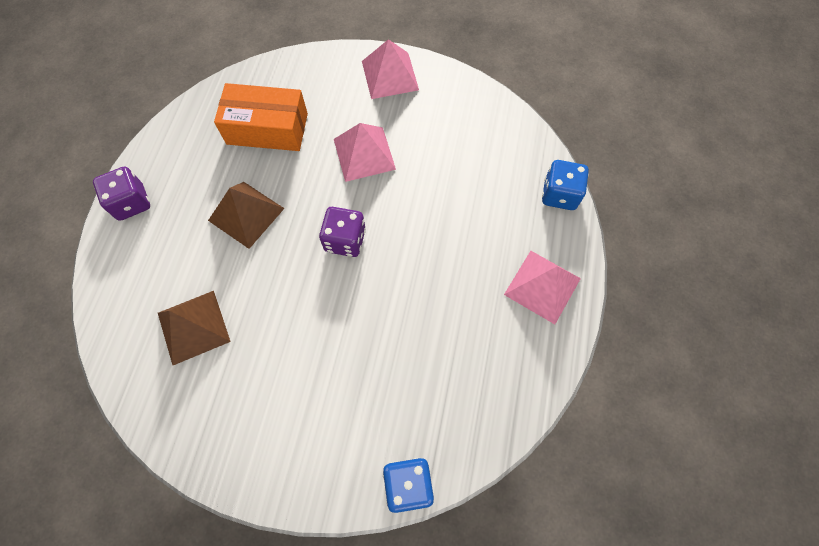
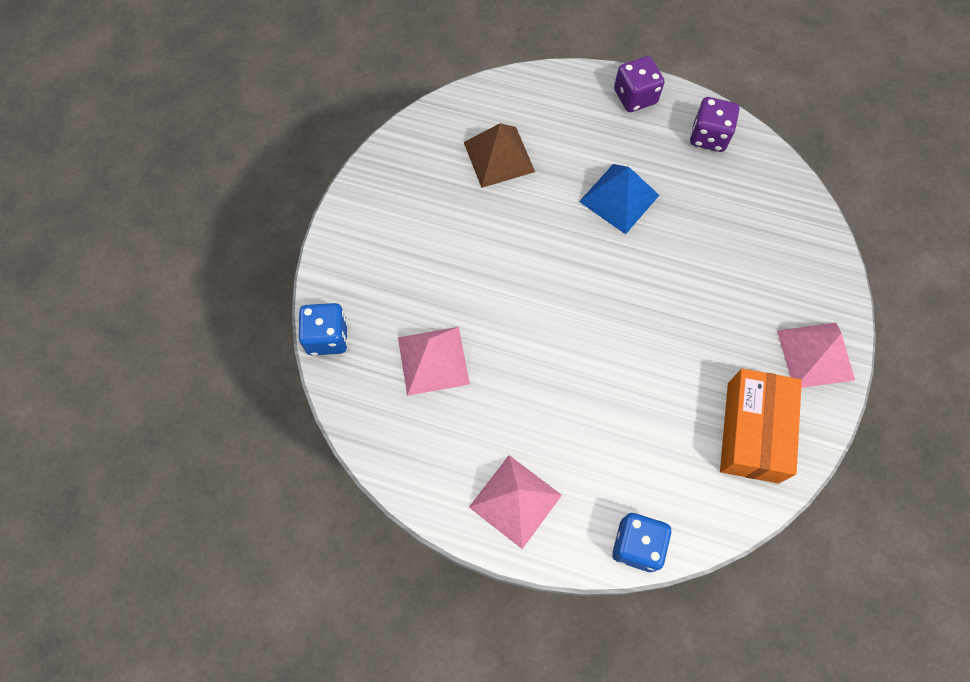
camera: 95 degrees right, 0 degrees up
brown pyramid [208,182,285,249] -> blue pyramid [579,164,659,234]
orange box [214,83,308,151] -> orange box moved to [720,369,802,484]
purple dice [319,207,366,257] -> purple dice moved to [690,97,739,152]
pink pyramid [334,123,396,182] -> pink pyramid moved to [398,327,470,396]

